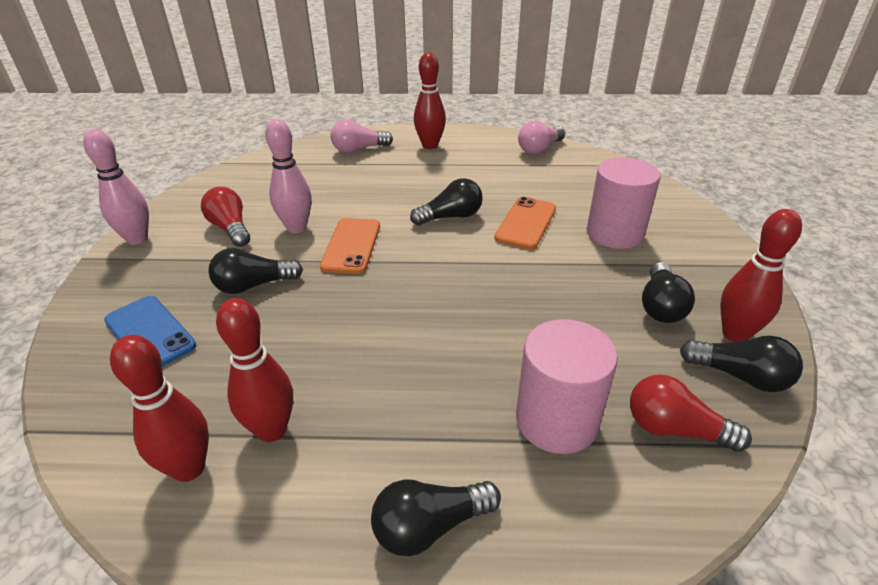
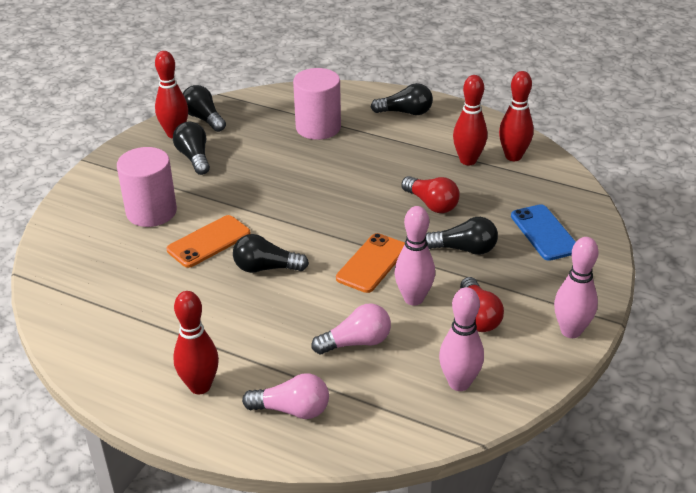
camera: 155 degrees left, 0 degrees up
pink light bulb [518,121,565,154] -> pink light bulb moved to [312,303,391,354]
red light bulb [630,374,752,452] -> red light bulb moved to [401,176,460,213]
black light bulb [642,262,695,323] -> black light bulb turned 60 degrees counterclockwise [173,121,210,175]
none -> pink bowling pin [439,287,484,391]

